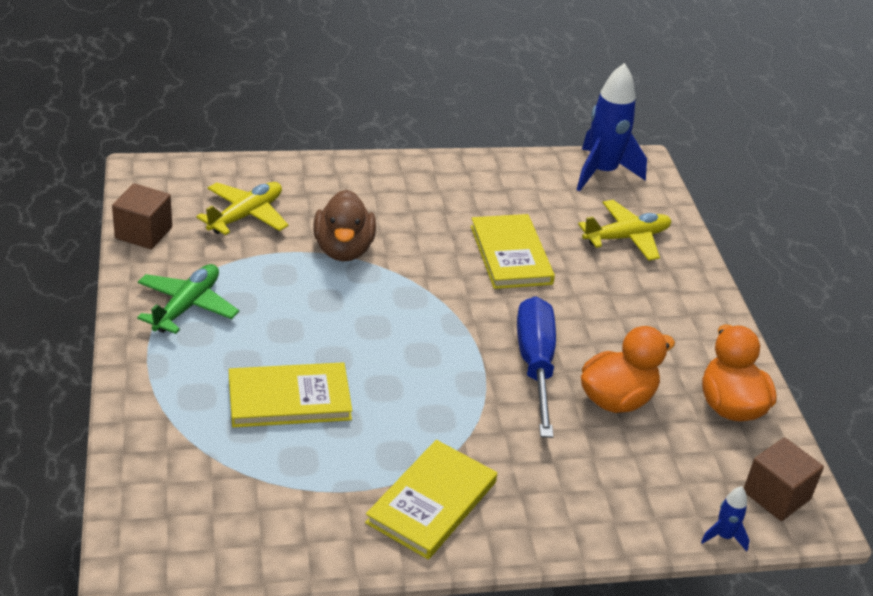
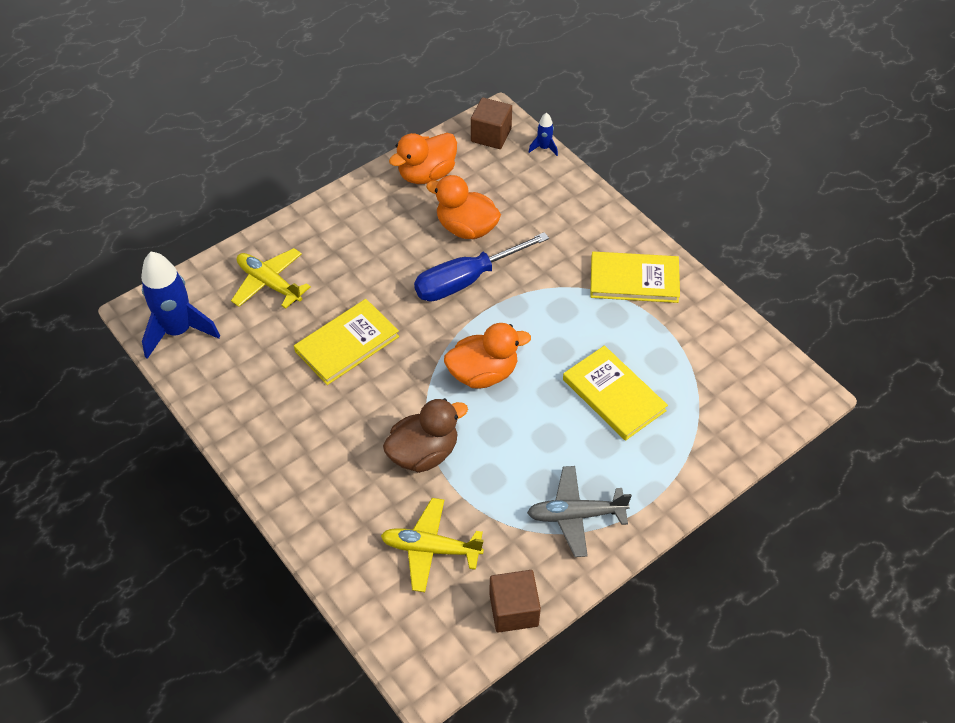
camera: 115 degrees left, 15 degrees up
green plane [137,264,239,334] -> grey plane [527,466,632,557]
none -> orange duck [444,323,531,388]

